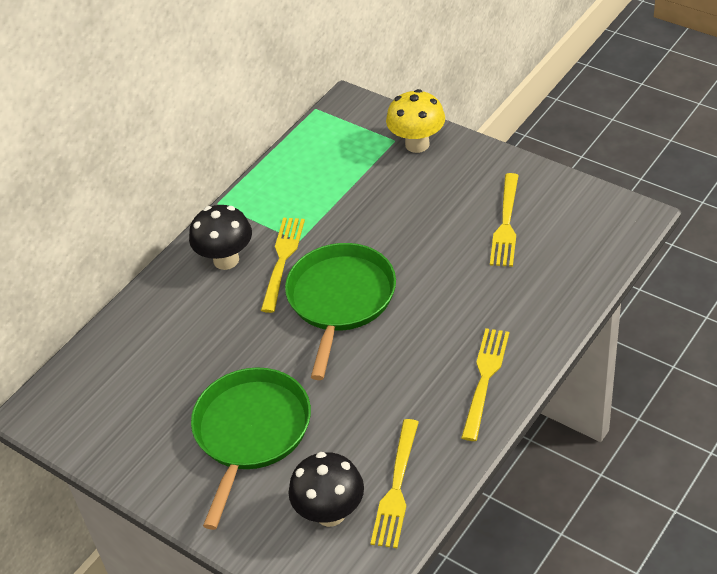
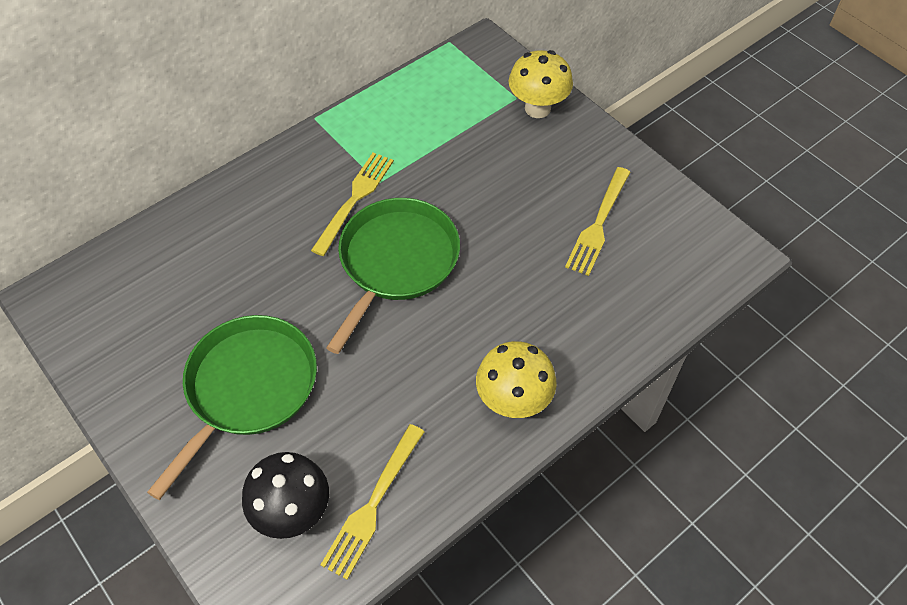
camera: 10 degrees right, 10 degrees up
black mushroom [189,205,252,270] -> none
yellow fork [461,328,509,441] -> yellow mushroom [476,341,557,418]

